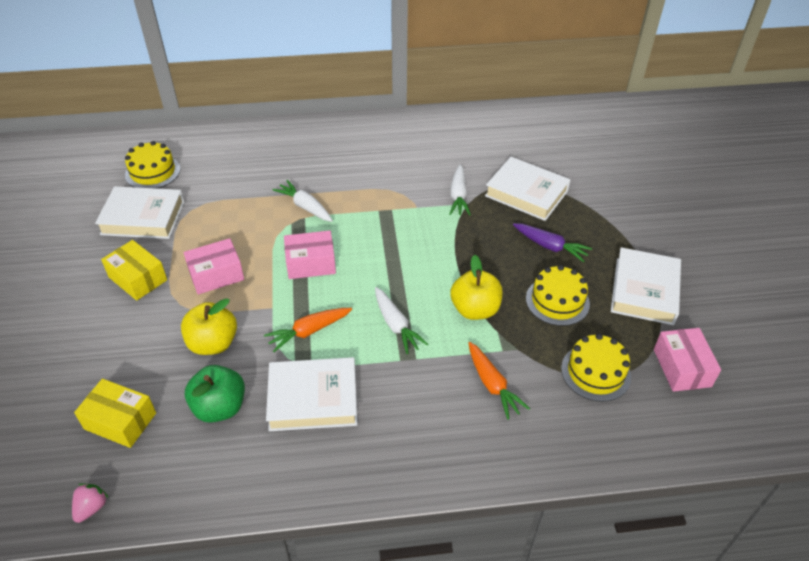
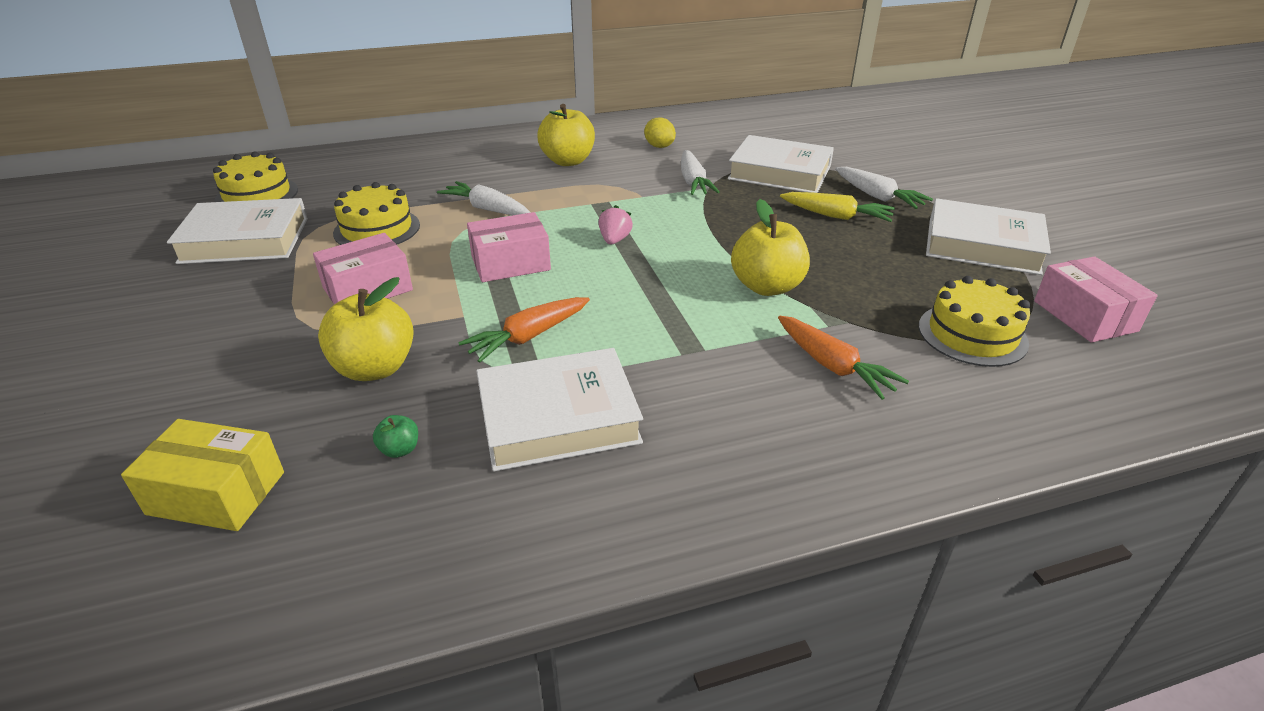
camera: 10 degrees left, 10 degrees down
pink strawberry [72,483,109,523] -> pink strawberry moved to [599,205,633,244]
yellow box [101,240,167,301] -> none
green apple [185,365,245,423] -> green apple [373,415,418,458], size x0.43
white carrot [375,287,428,354] -> white carrot moved to [835,167,933,209]
purple carrot [513,223,592,262] -> yellow carrot [780,192,895,222]
yellow cake [526,265,590,326] -> yellow cake moved to [333,182,420,245]
white book [611,247,681,325] -> white book turned 75 degrees counterclockwise [926,198,1051,275]
none -> yellow apple [537,104,595,166]
none -> yellow lemon [644,117,676,148]

